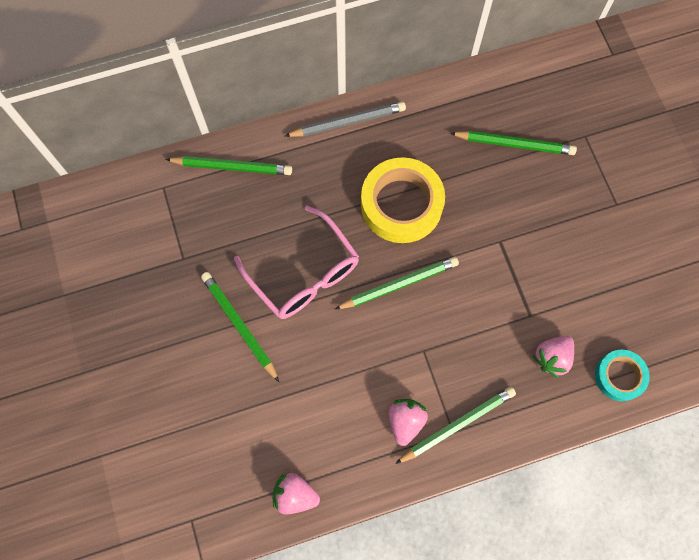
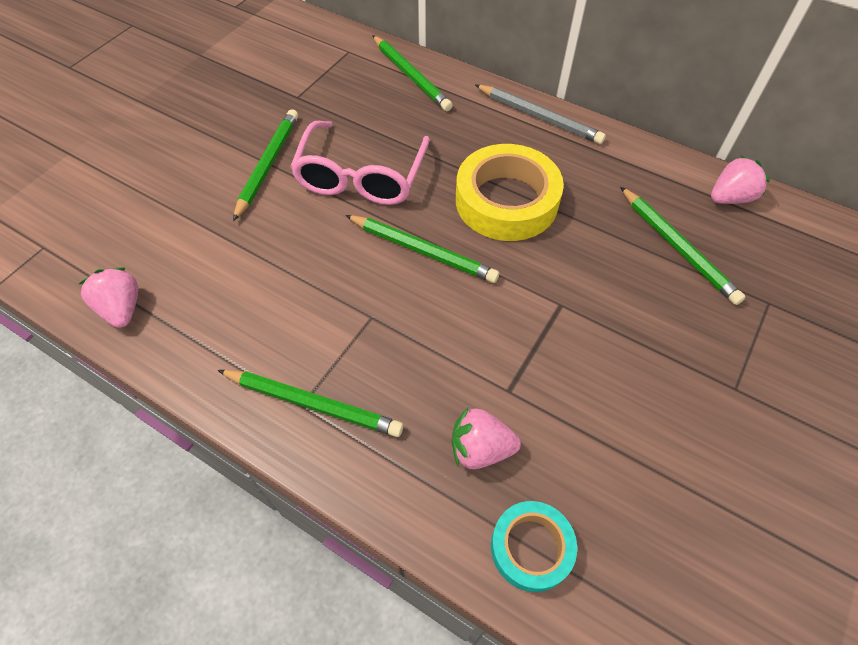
camera: 50 degrees right, 15 degrees down
pink strawberry [388,399,428,446] -> pink strawberry moved to [711,156,770,204]

